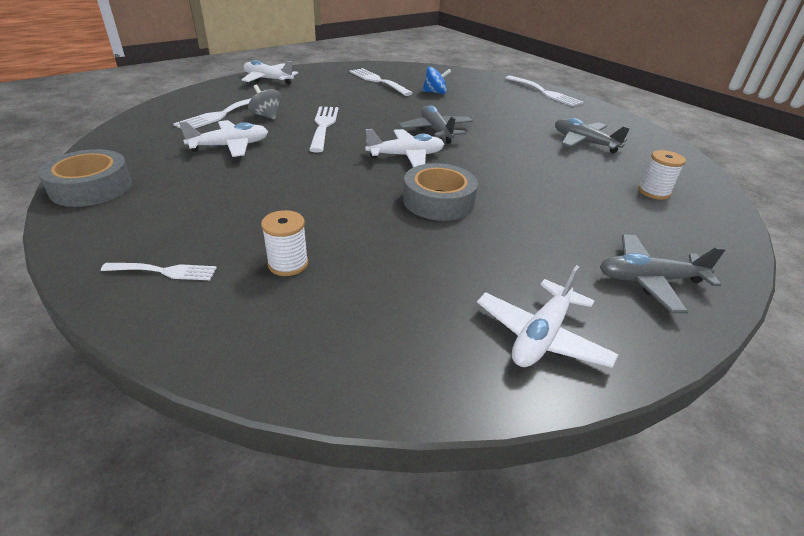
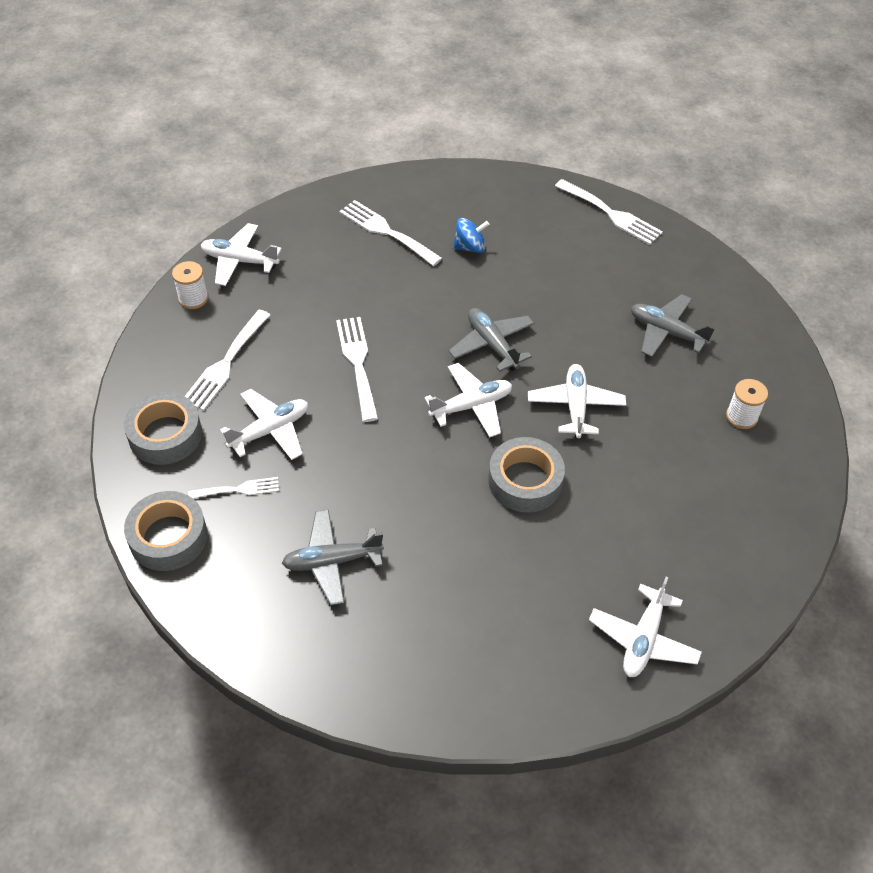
camera: 10 degrees left, 15 degrees up
white fork [101,263,217,280] -> white fork moved to [188,477,279,499]
grey spinning top [248,84,281,120] -> none
white spool [261,210,308,276] -> white spool moved to [172,261,208,309]
grey plane [600,235,726,313] -> grey plane moved to [282,510,384,605]
none -> grey tape [124,392,202,465]
none -> white plane [528,364,626,438]

